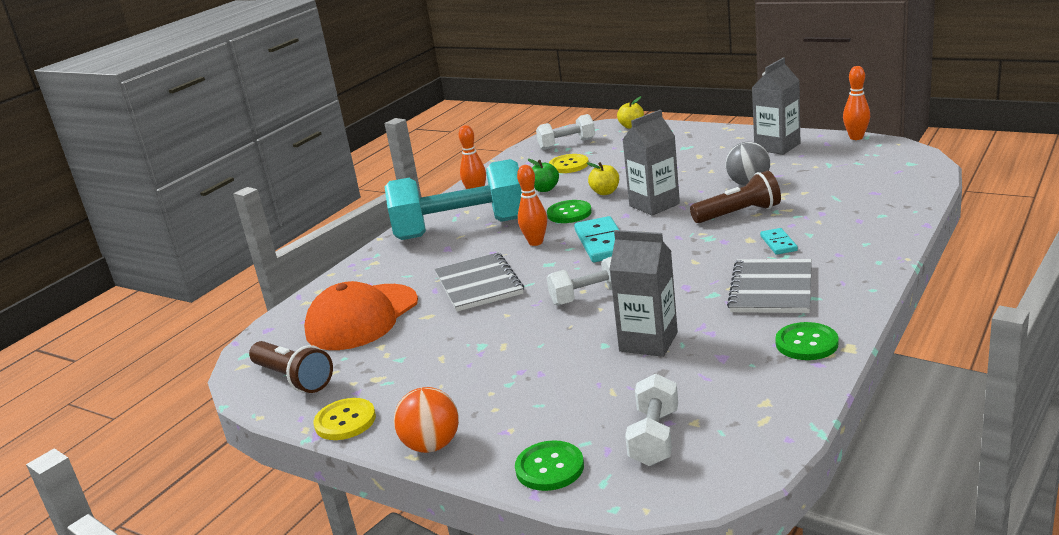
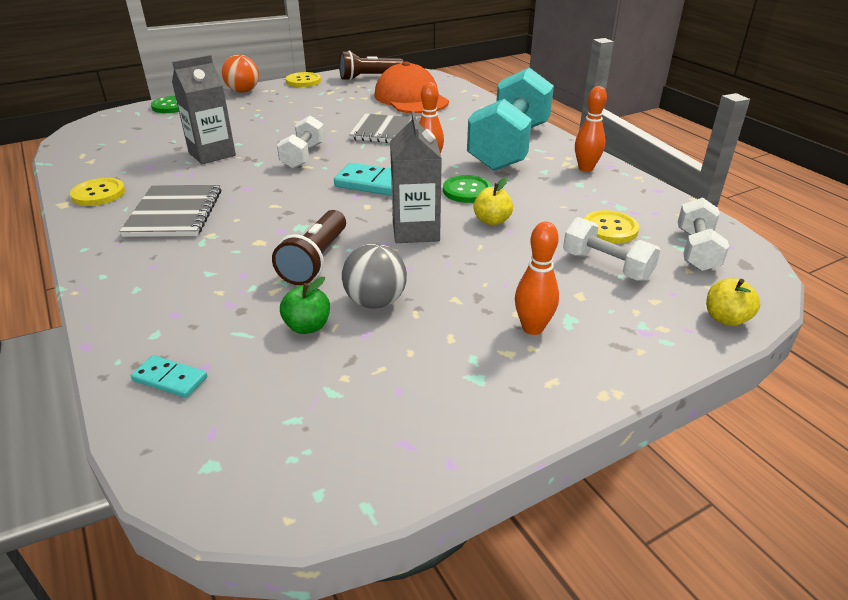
camera: 115 degrees right, 10 degrees up
green apple [528,159,559,192] -> green apple moved to [280,277,330,334]
white dumbbell [625,373,678,466] -> white dumbbell moved to [563,217,661,281]
grey notebook [727,259,812,313] -> grey notebook turned 45 degrees clockwise [119,185,221,237]
grey carton [752,58,800,155] -> none
turquoise domino [760,228,798,255] -> turquoise domino moved to [131,355,207,398]
green button [775,322,839,360] -> yellow button [70,178,125,206]
orange bowling pin [843,66,870,140] -> orange bowling pin moved to [515,222,559,335]

